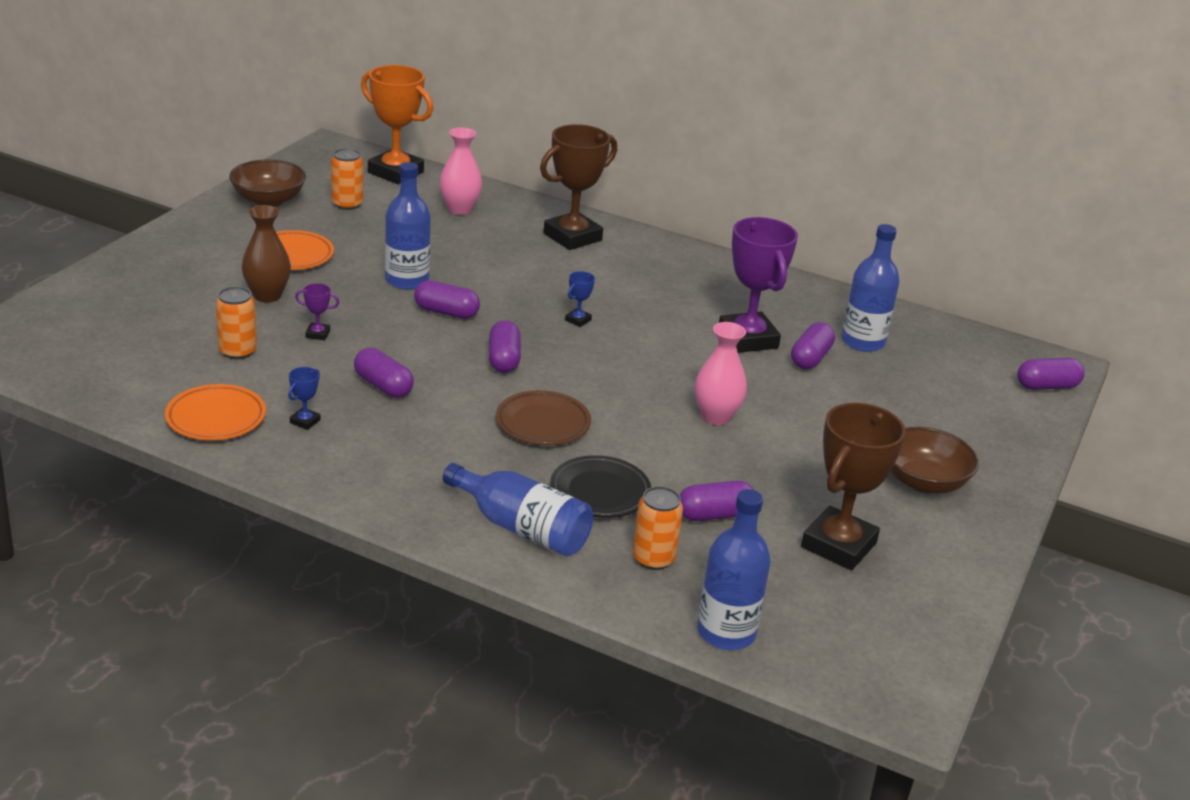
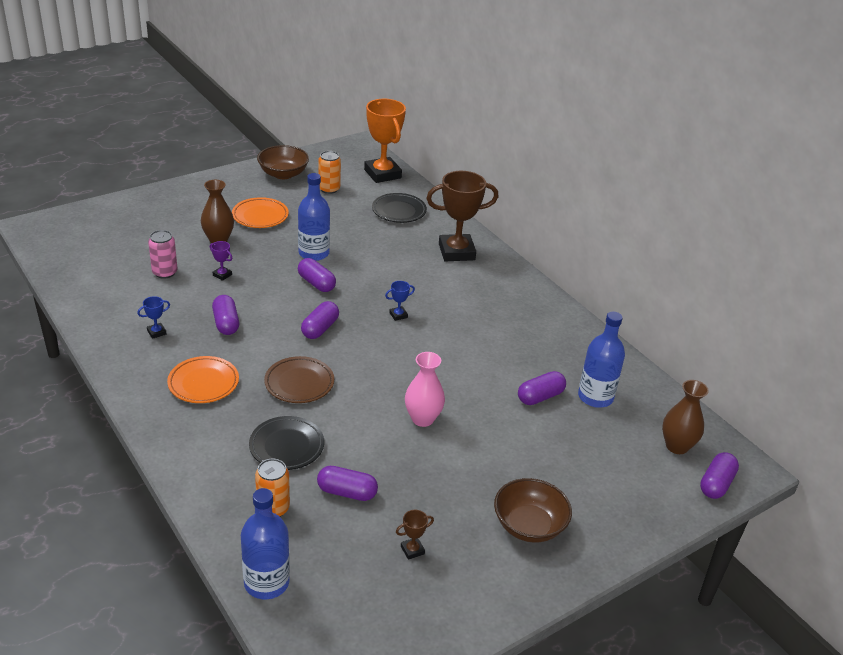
camera: 30 degrees right, 5 degrees up
orange plate [165,384,266,440] -> orange plate moved to [167,356,239,403]
orange can [216,286,257,359] -> pink can [148,230,178,279]
pink vase [440,127,482,215] -> black plate [372,193,427,223]
blue bottle [443,463,593,557] -> none
purple trophy [719,217,798,353] -> none
brown trophy [801,403,906,570] -> brown trophy [396,510,434,560], size x0.41
purple capsule [1017,358,1085,390] -> purple capsule turned 75 degrees counterclockwise [700,452,739,499]
none -> brown vase [662,380,709,454]

